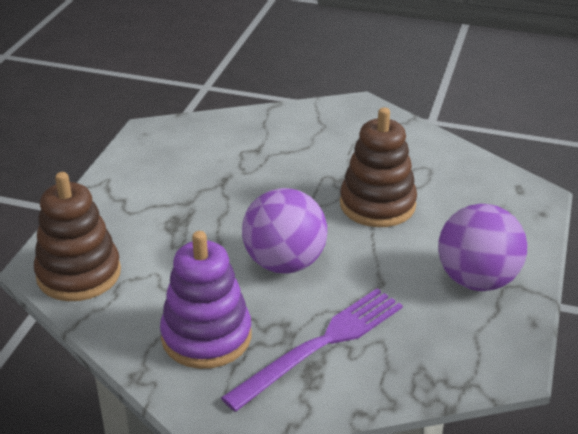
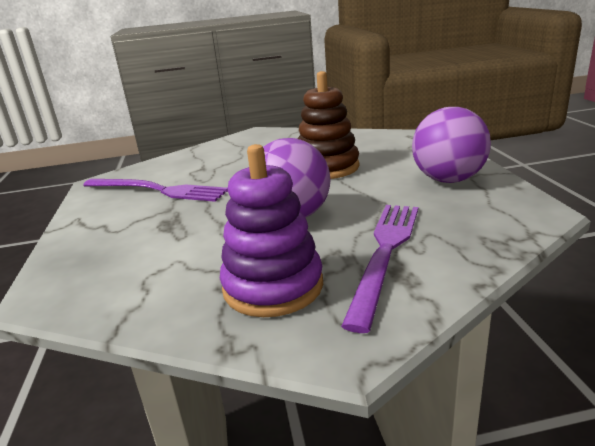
camera: 25 degrees left, 10 degrees down
brown stacking toy [34,172,121,301] -> none
none -> purple fork [83,179,228,202]

